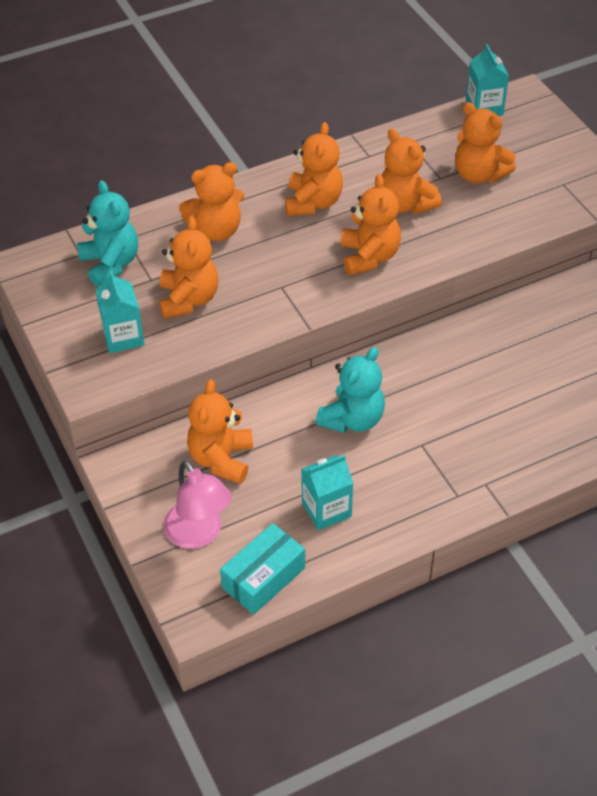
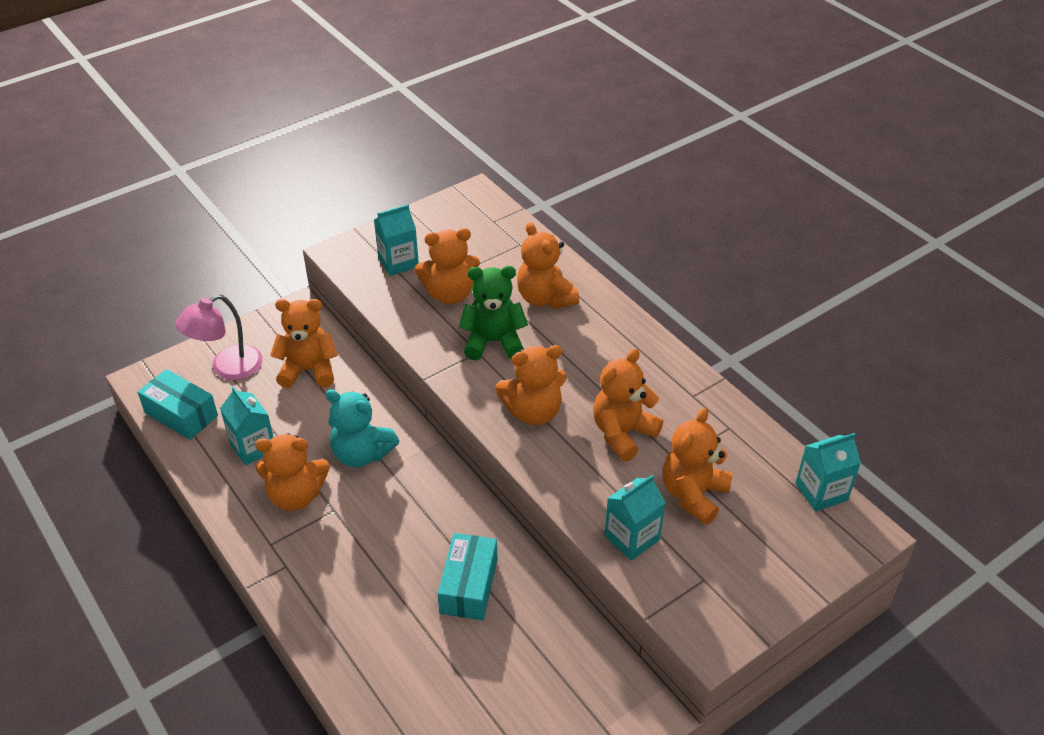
camera: 80 degrees right, 5 degrees down
turquoise teddy bear [77,180,138,287] -> none
orange teddy bear [285,122,343,216] -> orange teddy bear moved to [255,433,330,511]
none -> turquoise box [438,533,497,620]
none -> green teddy bear [459,266,528,360]
none -> turquoise carton [605,474,666,561]

